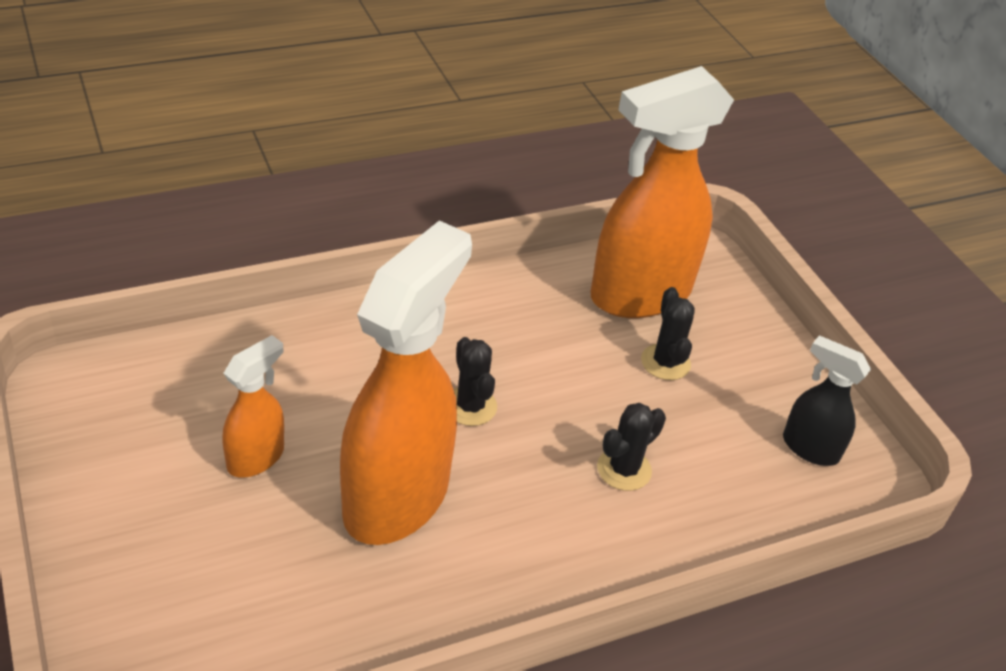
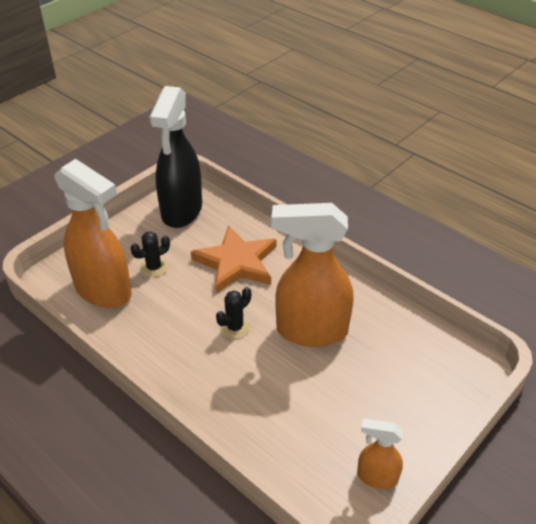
camera: 110 degrees left, 0 degrees up
orange spray bottle [222,335,284,477] -> orange spray bottle moved to [357,419,403,489]
black cactus [597,403,666,491] -> orange star [191,225,276,293]
black spray bottle [783,335,871,466] -> black spray bottle [150,86,202,228], size x2.07

